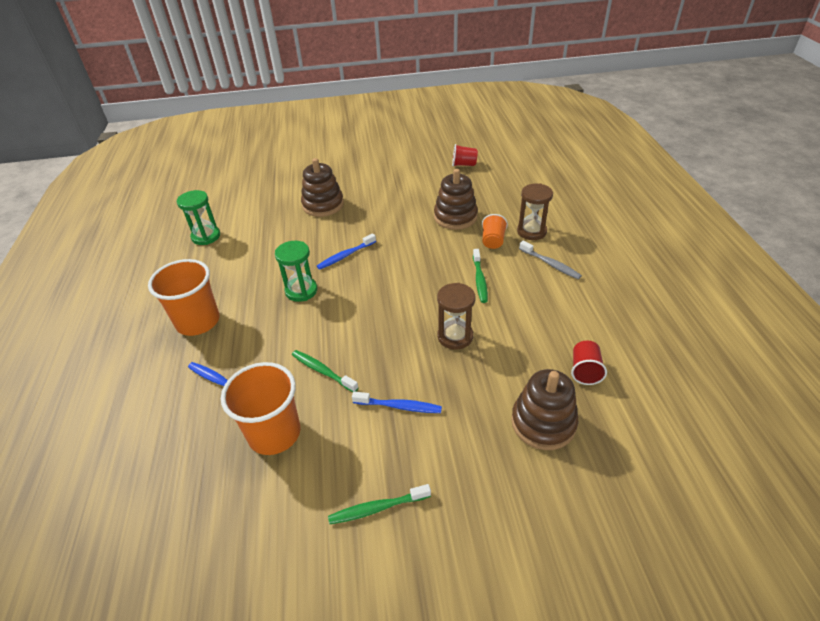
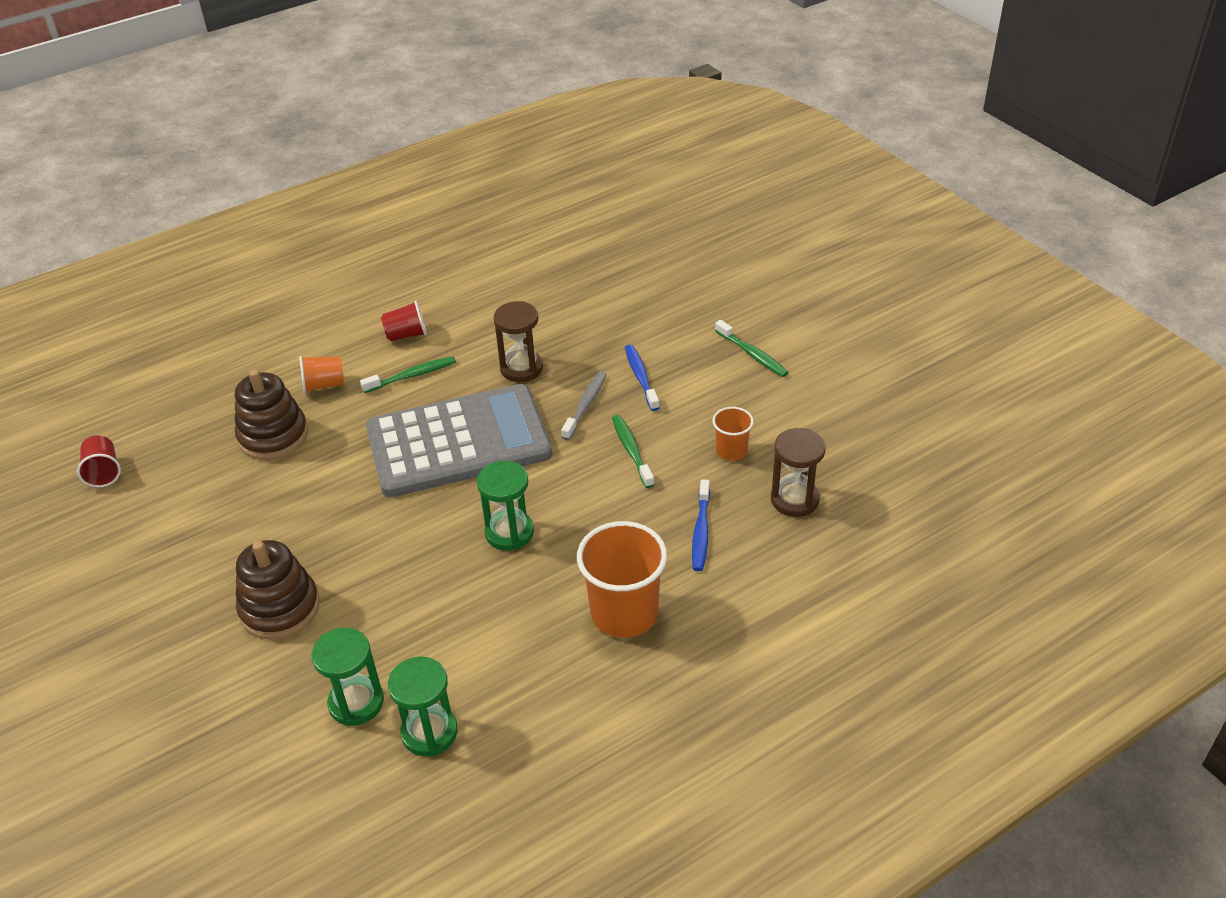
camera: 115 degrees left, 0 degrees up
orange cup [221,362,300,455] -> orange cup [712,407,754,461], size x0.52
green toothbrush [292,350,359,392] -> green toothbrush turned 150 degrees clockwise [612,415,654,488]
blue toothbrush [317,233,376,270] -> none
brown stacking toy [511,369,578,450] -> none
brown hourglass [517,183,553,240] -> brown hourglass moved to [771,428,826,517]
grey toothbrush [519,241,582,279] -> grey toothbrush moved to [561,371,607,440]
red cup [571,341,607,385] -> red cup moved to [381,301,427,341]
none -> green hourglass [312,628,384,726]
none -> grey calculator [366,384,553,497]

